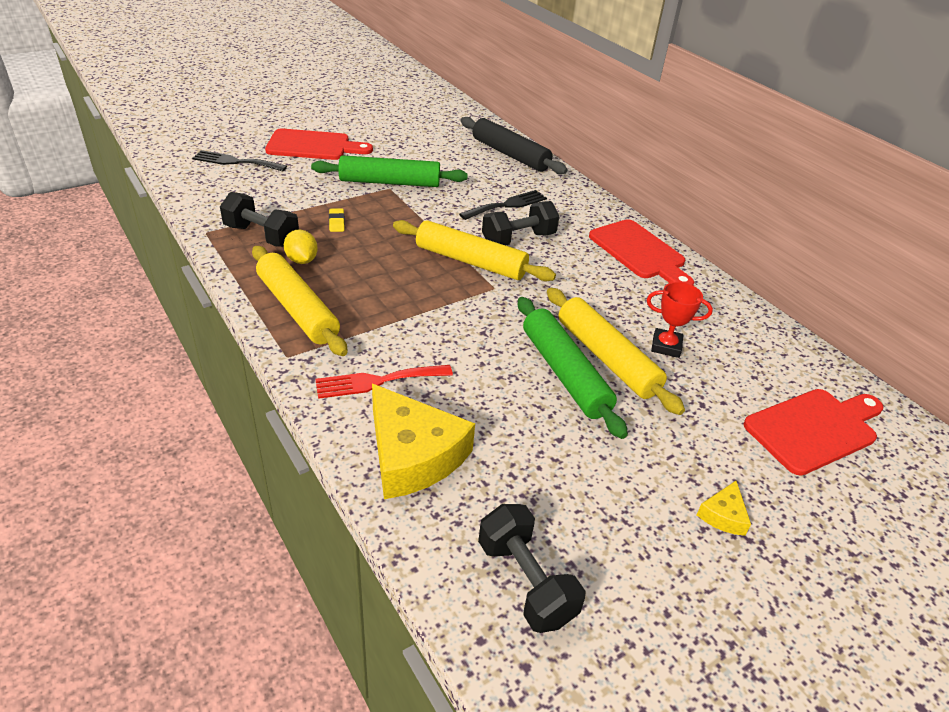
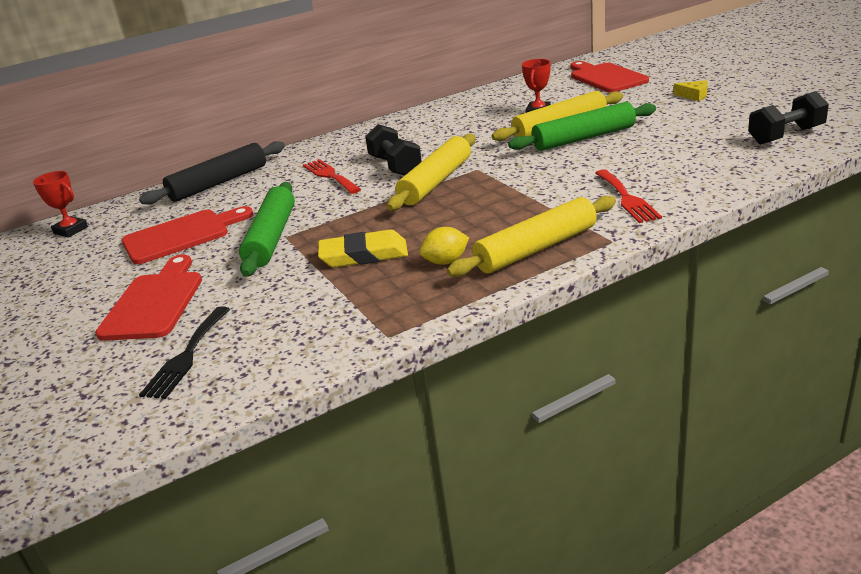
camera: 80 degrees left, 10 degrees down
black dumbbell [220,192,299,247] -> none
yellow eraser [329,208,345,232] -> yellow eraser [318,230,408,267], size x2.11
yellow cheese [372,384,475,499] -> none
black fork [459,190,547,220] -> red fork [303,159,361,194]
red cutting board [589,219,694,285] -> red cutting board moved to [122,206,253,264]
none -> red trophy [33,171,88,238]

